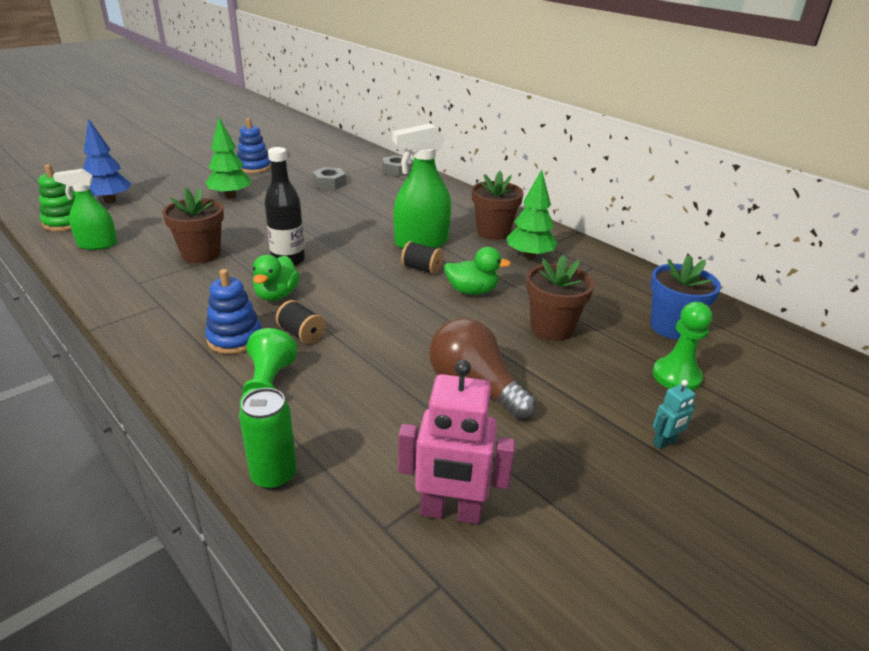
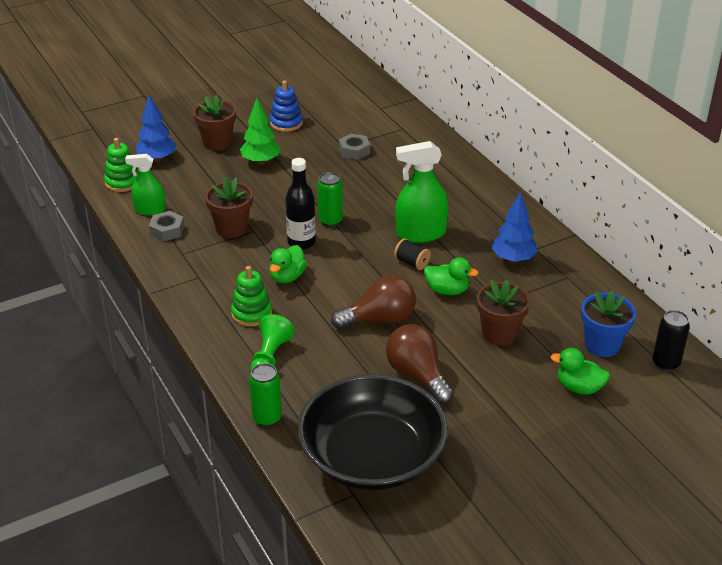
camera: 15 degrees right, 5 degrees up
blue stacking toy [205,269,261,354] -> green stacking toy [231,266,272,327]
black spool [276,300,326,344] -> none
grey nut [383,155,412,177] -> grey nut moved to [149,211,184,242]
pink robot [398,360,516,524] -> black bowl [297,374,448,490]
brown flower pot [472,171,524,240] -> brown flower pot moved to [193,95,236,151]
green tree [507,169,557,260] -> blue tree [491,191,538,263]
green pawn [653,302,712,391] -> green duck [550,348,610,394]
turquoise robot [653,380,696,449] -> none
none -> green can [317,172,343,227]
none -> brown light bulb [331,275,416,329]
none -> black can [652,310,690,371]

